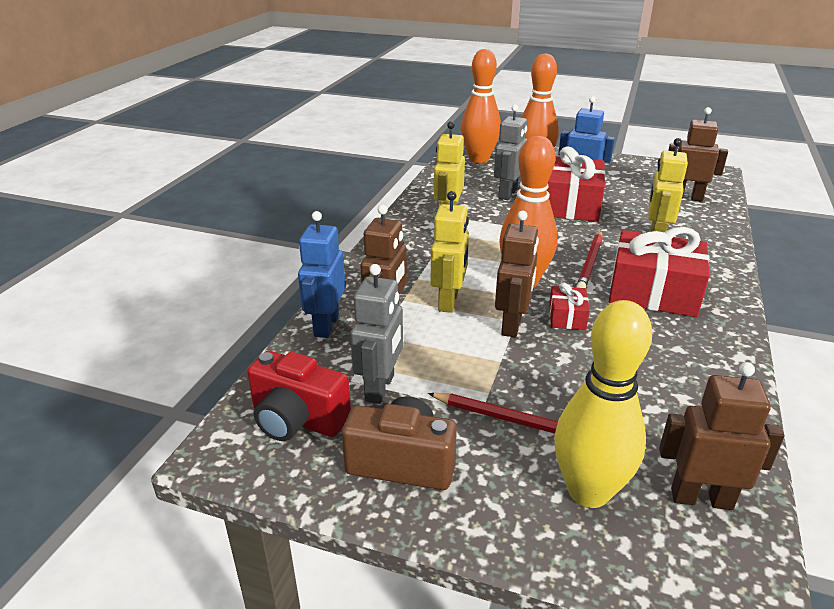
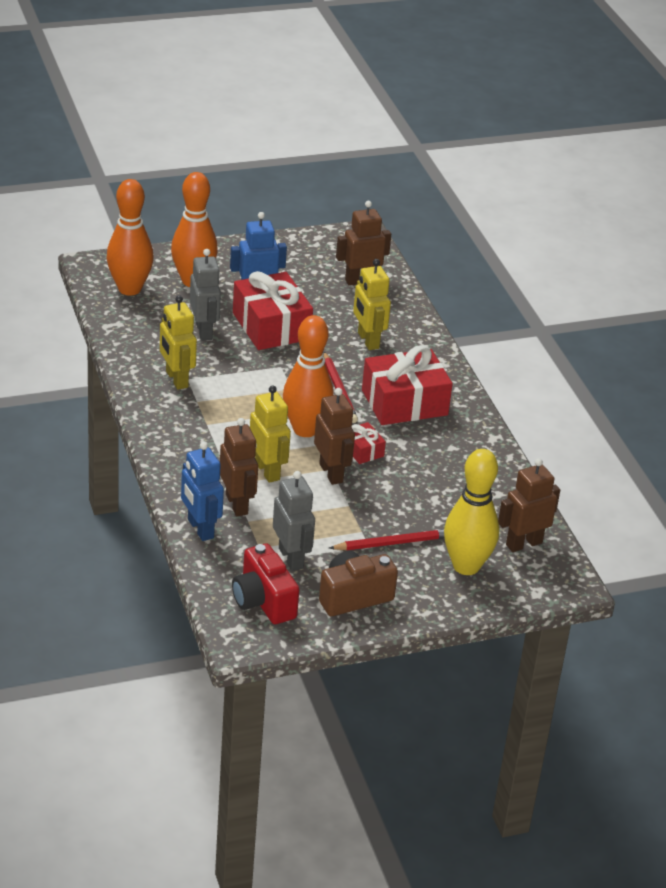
camera: 40 degrees left, 5 degrees up
red camera [247,351,351,441] -> red camera turned 75 degrees clockwise [232,543,299,624]

